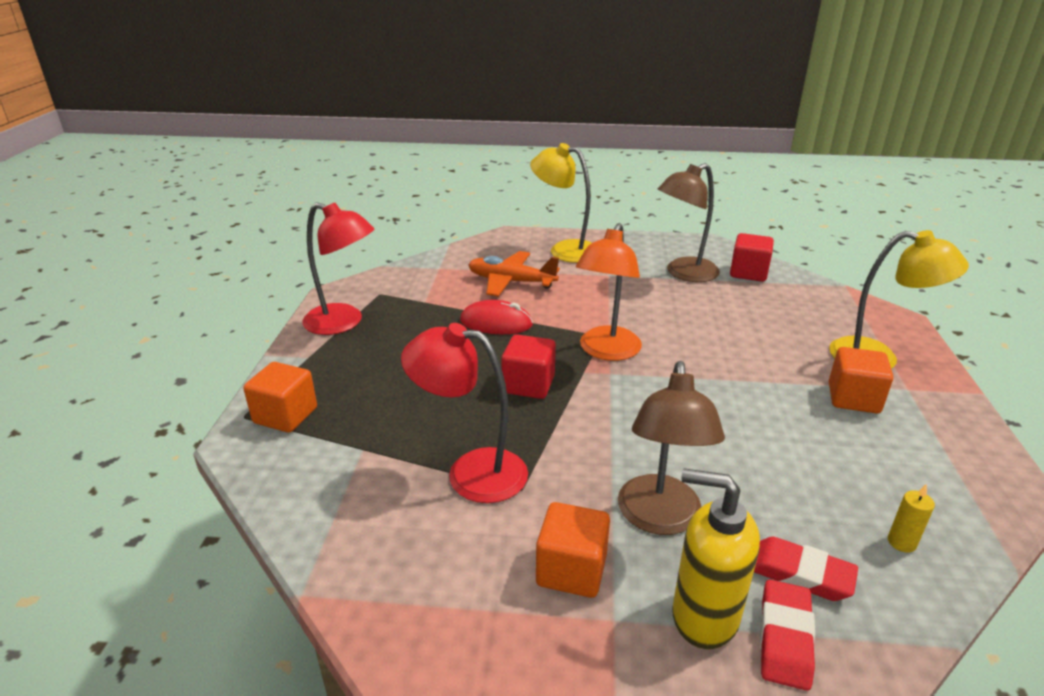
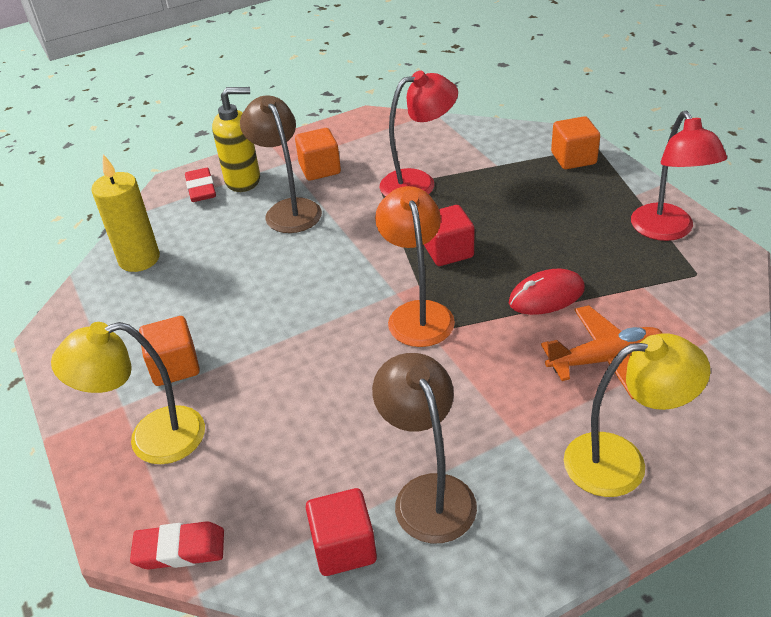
camera: 150 degrees right, 10 degrees up
red lamp [302,203,374,335] -> red lamp turned 90 degrees counterclockwise [631,111,727,241]
brown lamp [658,163,720,282] -> brown lamp turned 45 degrees counterclockwise [372,353,477,543]
red eraser [754,537,858,601] -> red eraser moved to [130,521,224,570]
yellow candle [888,484,935,553] -> yellow candle [91,154,160,272], size x2.29

